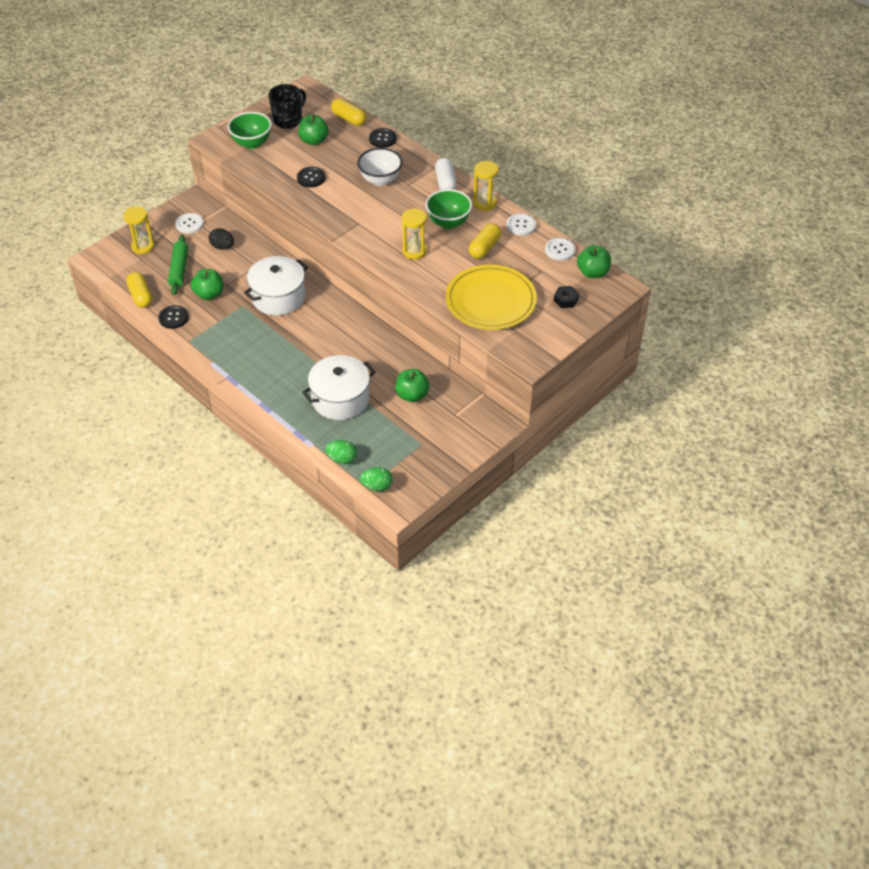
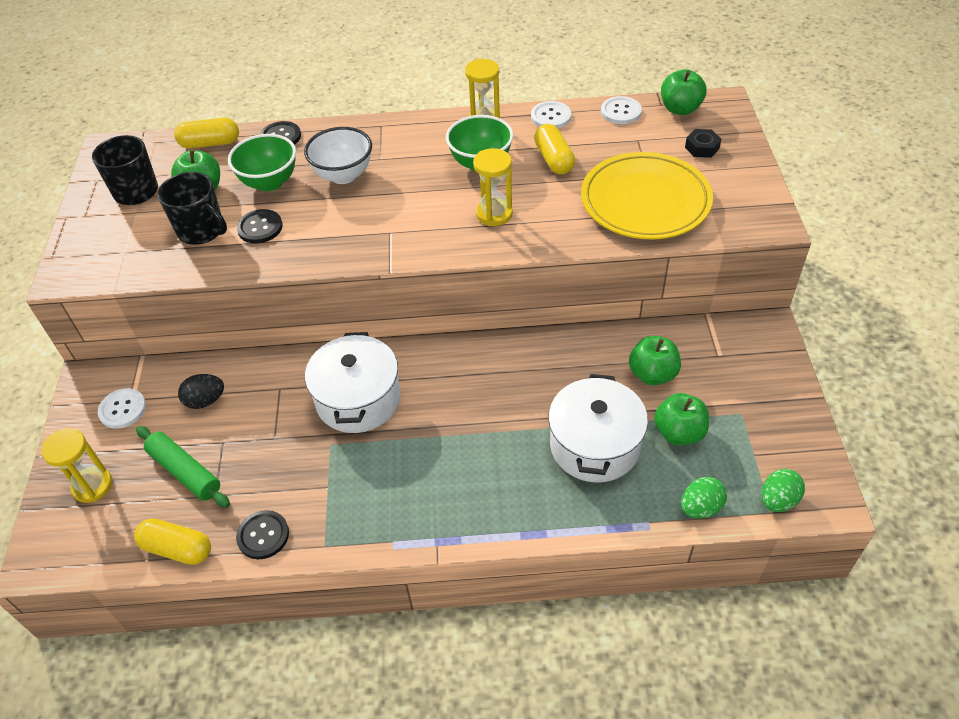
camera: 45 degrees left, 0 degrees up
green apple [191,269,223,300] -> green apple moved to [654,393,709,445]
green bowl [228,112,272,149] -> green bowl moved to [228,134,296,191]
white capsule [435,158,457,190] -> none
none -> black mug [157,172,227,245]

